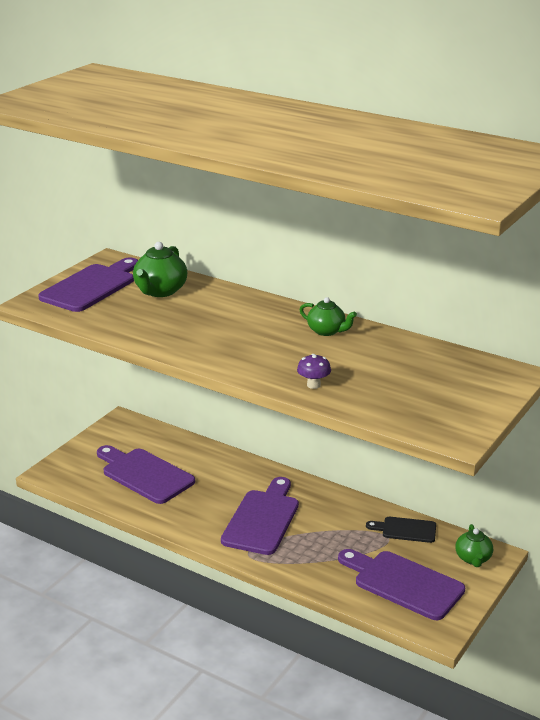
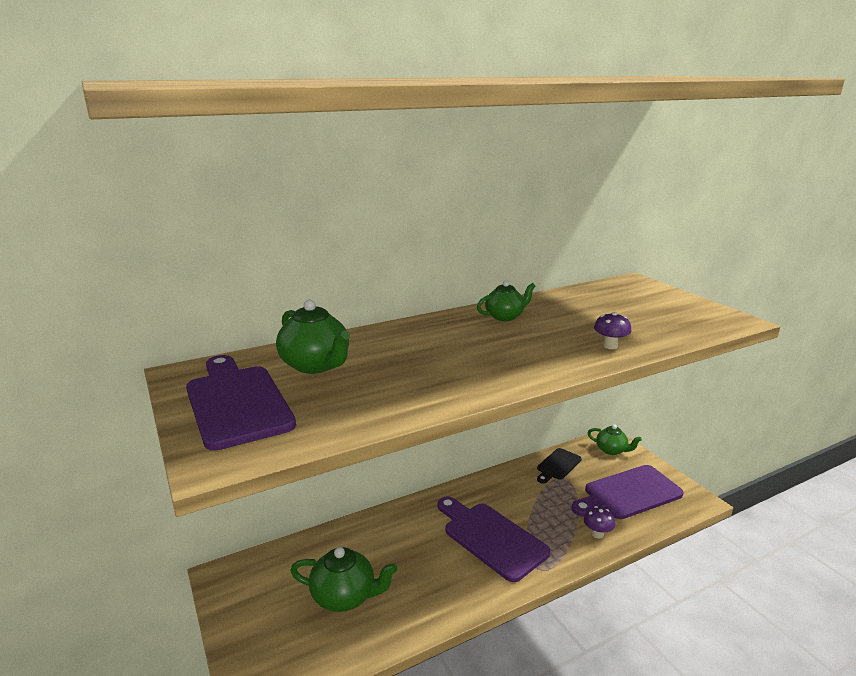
camera: 60 degrees left, 5 degrees down
purple cutting board [97,445,195,504] -> green teapot [290,547,397,612]
none -> purple mushroom [584,506,615,539]

